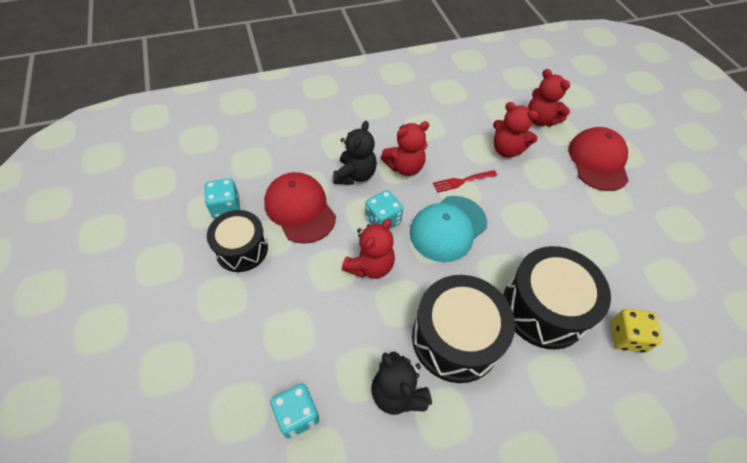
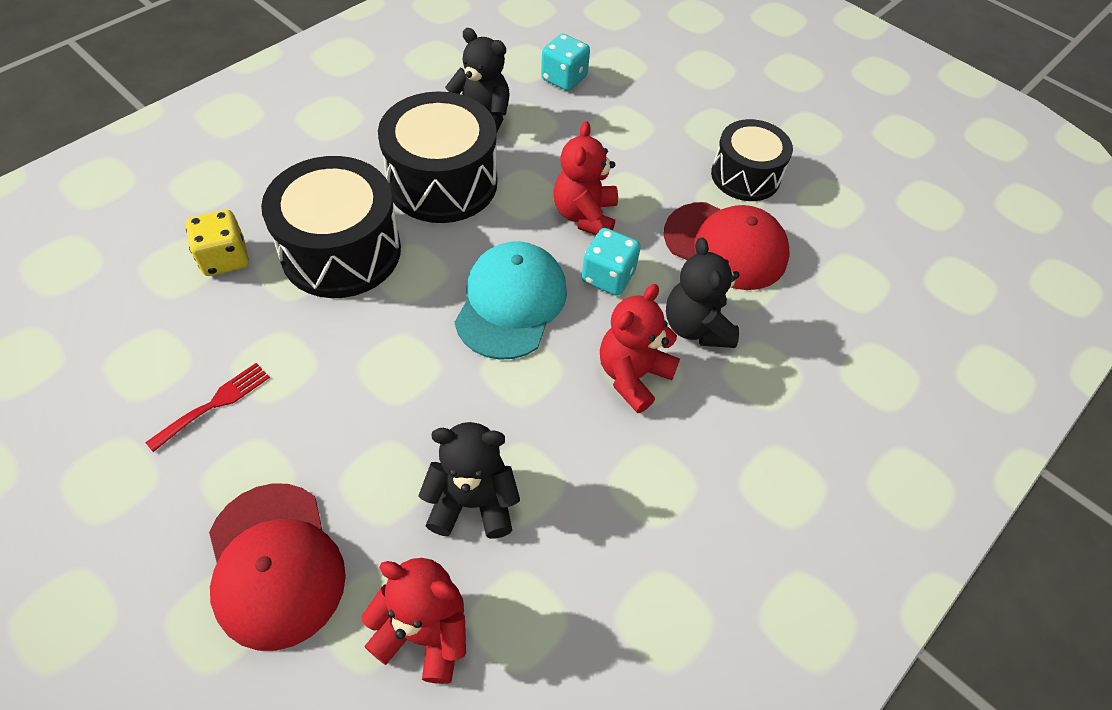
camera: 150 degrees right, 0 degrees up
turquoise dice [204,178,240,218] -> none
red fork [433,170,497,193] -> red fork moved to [145,363,270,452]
red teddy bear [493,102,538,158] -> black teddy bear [418,422,520,539]

